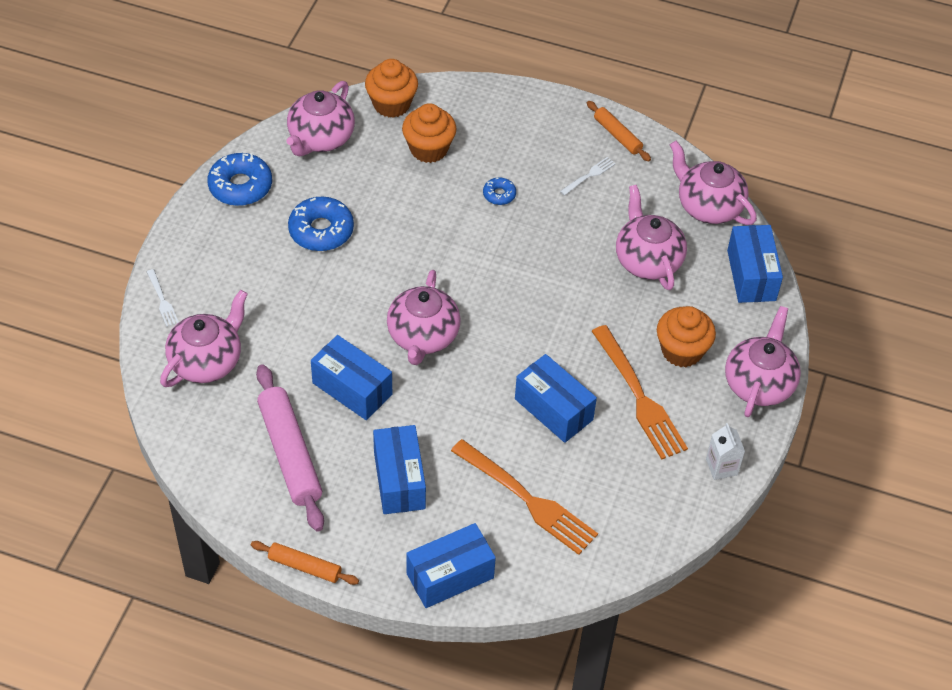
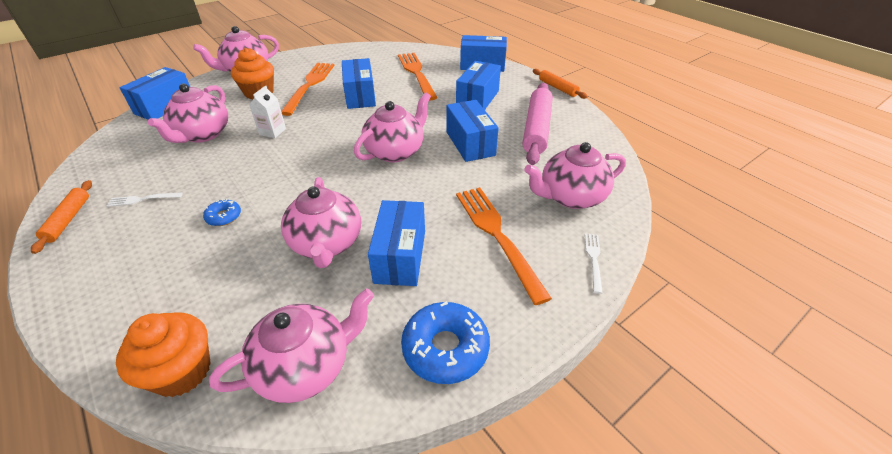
camera: 145 degrees left, 10 degrees down
blue donut [288,197,354,251] -> blue box [368,200,425,286]
orange cupcake [402,103,457,163] -> none
pink teapot [670,141,757,225] -> pink teapot moved to [281,177,361,268]
white carton [706,423,745,480] -> white carton moved to [249,85,286,138]
none -> orange fork [456,187,552,305]

